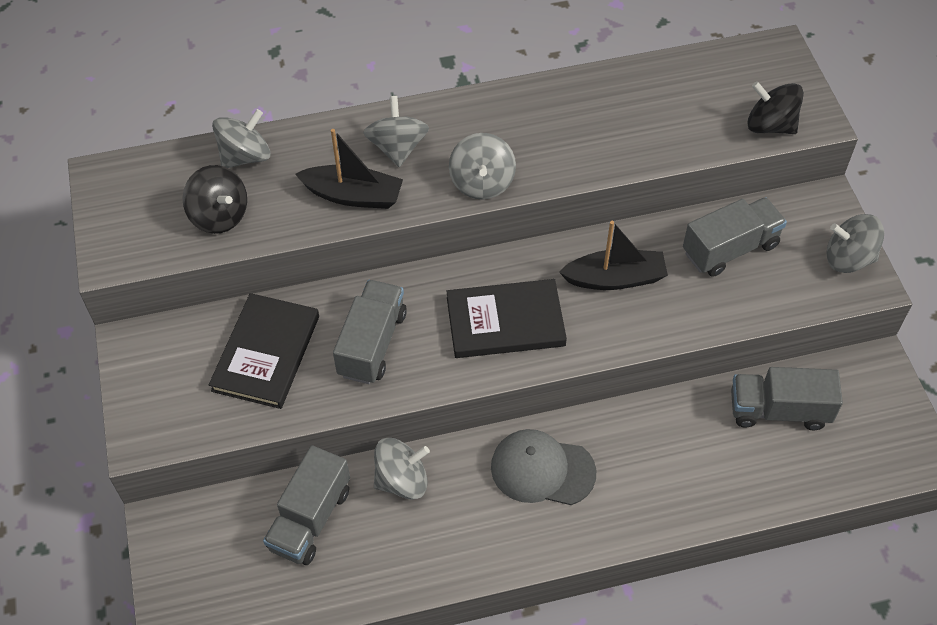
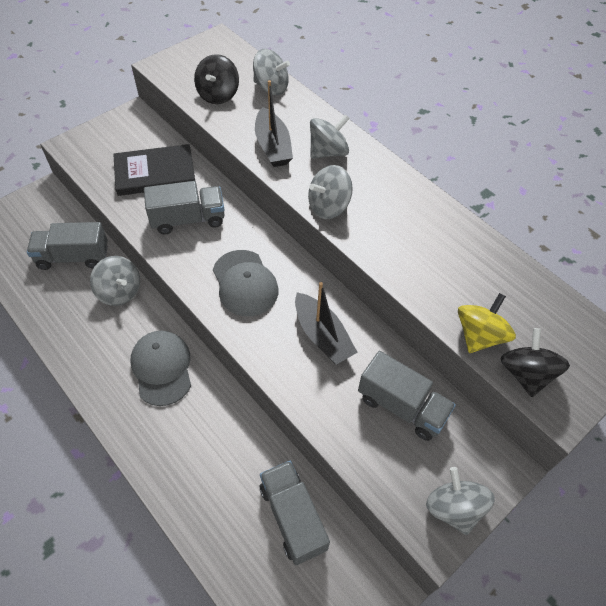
camera: 60 degrees right, 0 degrees up
black book [446,279,567,358] -> grey cap [213,250,278,316]
none -> yellow spinning top [458,293,516,353]

